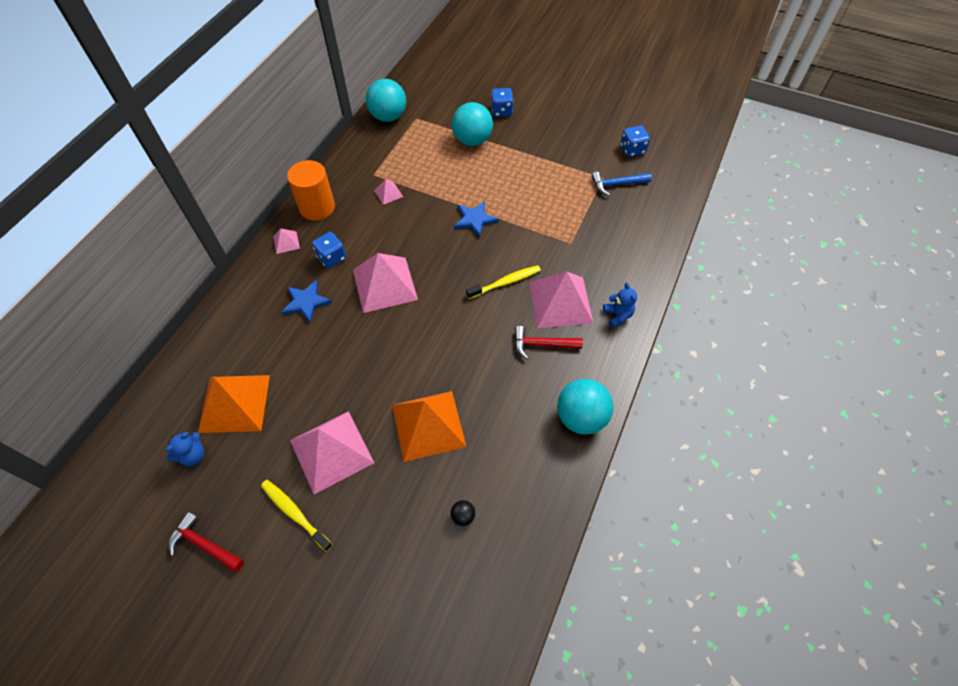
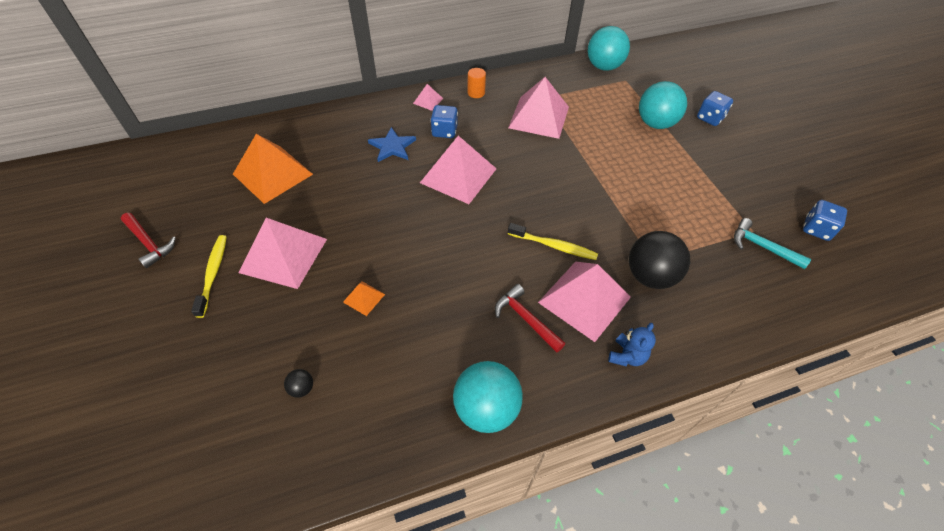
camera: 45 degrees right, 5 degrees down
blue teddy bear [165,432,205,466] -> none
red hammer [168,512,244,572] -> red hammer turned 150 degrees clockwise [121,213,176,268]
orange cylinder [287,160,335,221] -> orange cylinder [467,68,486,98], size x0.51
pink pyramid [374,179,403,205] -> pink pyramid [508,77,569,139], size x2.25
orange pyramid [392,391,466,462] -> orange pyramid [343,281,385,316], size x0.44
blue star [454,201,499,238] -> none
blue hammer [592,172,652,196] -> turquoise hammer [734,218,811,269]
none -> black ball [629,231,690,289]

